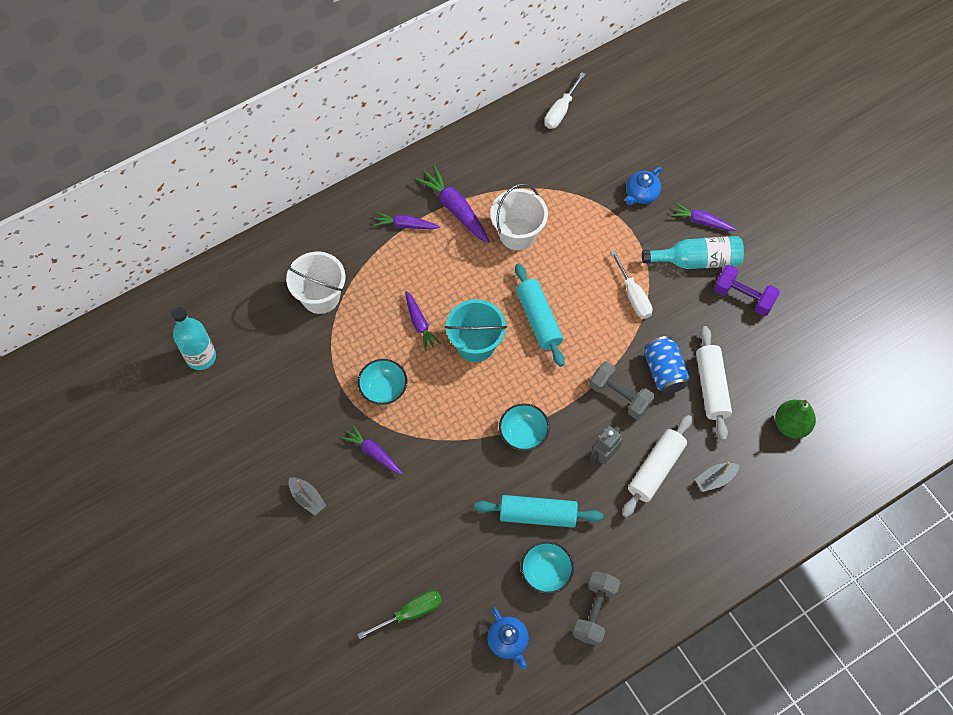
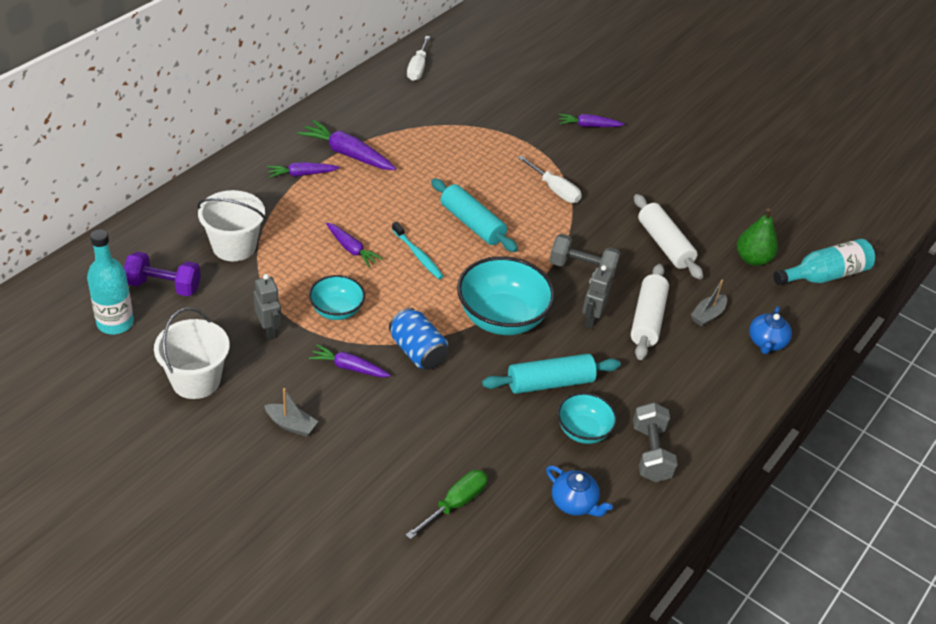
camera: 25 degrees left, 20 degrees down
turquoise bucket [445,299,507,362] -> turquoise toothbrush [392,222,444,279]
white bucket [490,184,548,250] -> white bucket moved to [154,308,230,399]
turquoise bowl [499,403,550,451] -> turquoise bowl [457,256,555,335], size x1.75
blue teapot [625,167,662,205] -> blue teapot moved to [749,306,792,354]
turquoise bottle [642,236,744,269] -> turquoise bottle moved to [773,239,875,285]
blue can [645,336,690,394] -> blue can moved to [389,308,449,370]
purple dumbbell [714,265,780,316] -> purple dumbbell moved to [124,252,201,296]
none -> grey robot [254,274,282,340]

